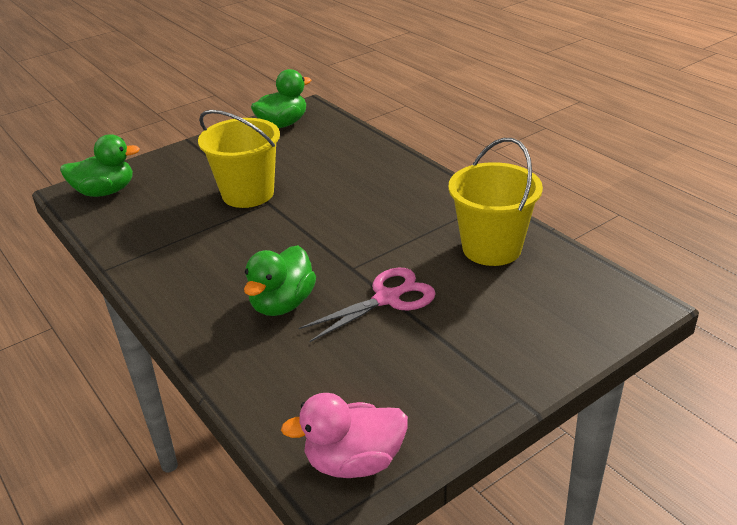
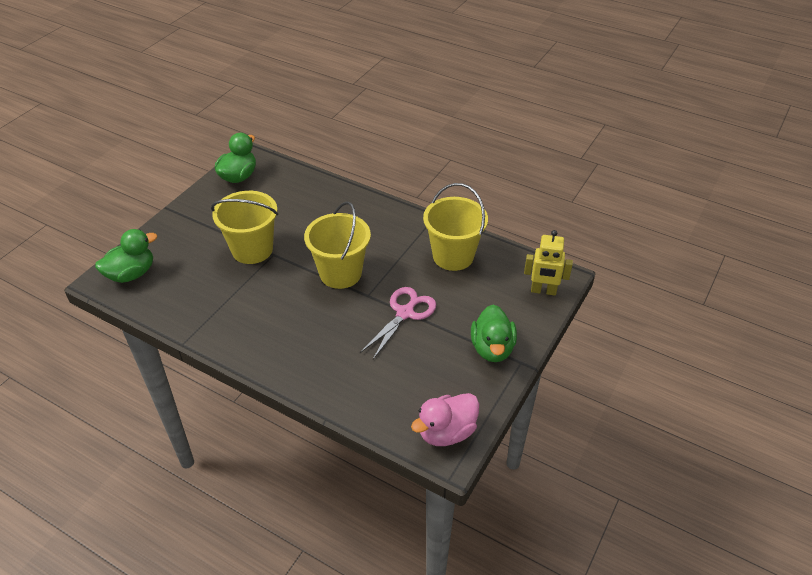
camera: 25 degrees left, 10 degrees up
green duck [244,245,316,316] -> green duck moved to [471,304,517,362]
none -> yellow bucket [304,201,371,289]
none -> yellow robot [524,230,573,296]

